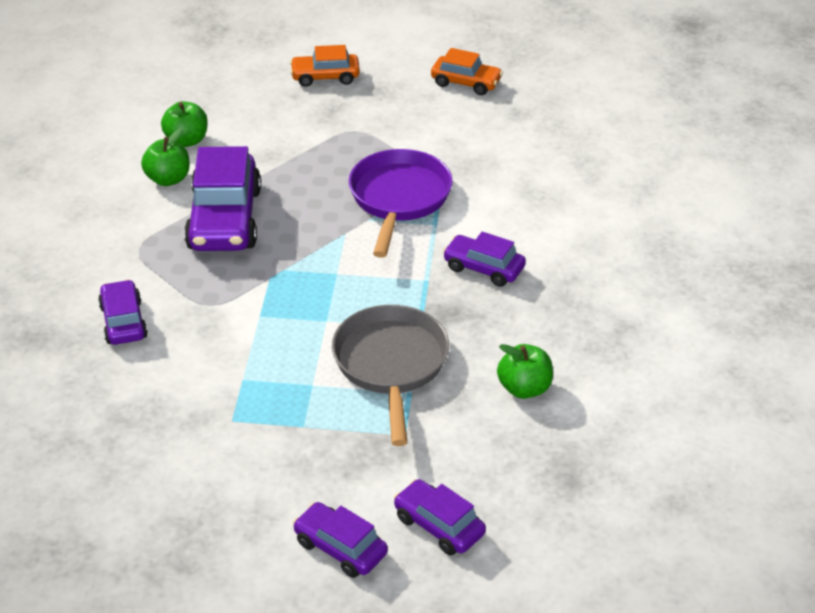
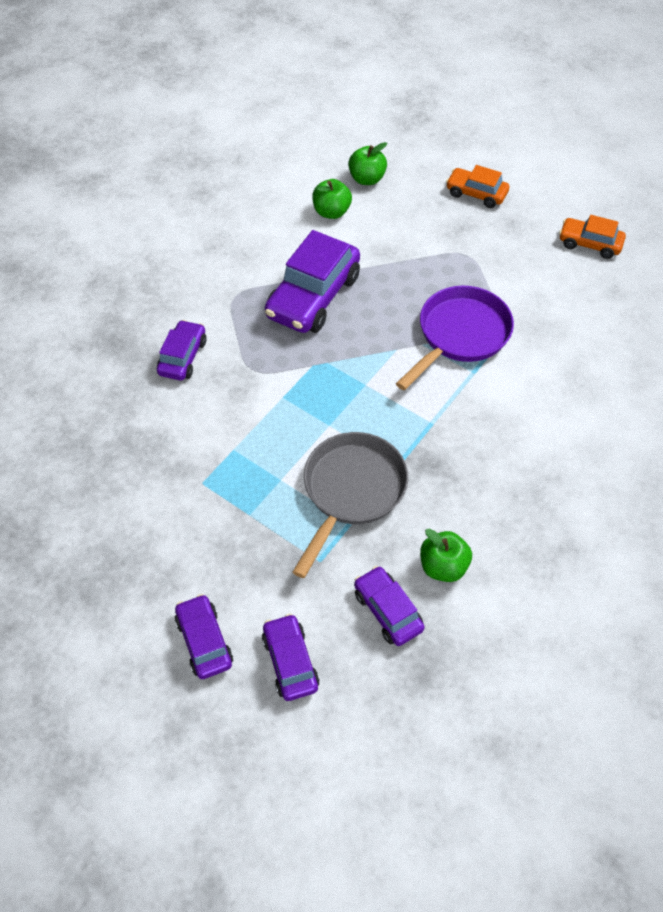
camera: 30 degrees right, 15 degrees up
green apple [141,128,190,186] -> green apple moved to [348,142,387,185]
orange car [431,48,503,95] -> orange car turned 150 degrees clockwise [559,215,626,259]
purple car [443,232,526,287] -> purple car moved to [354,566,425,646]

